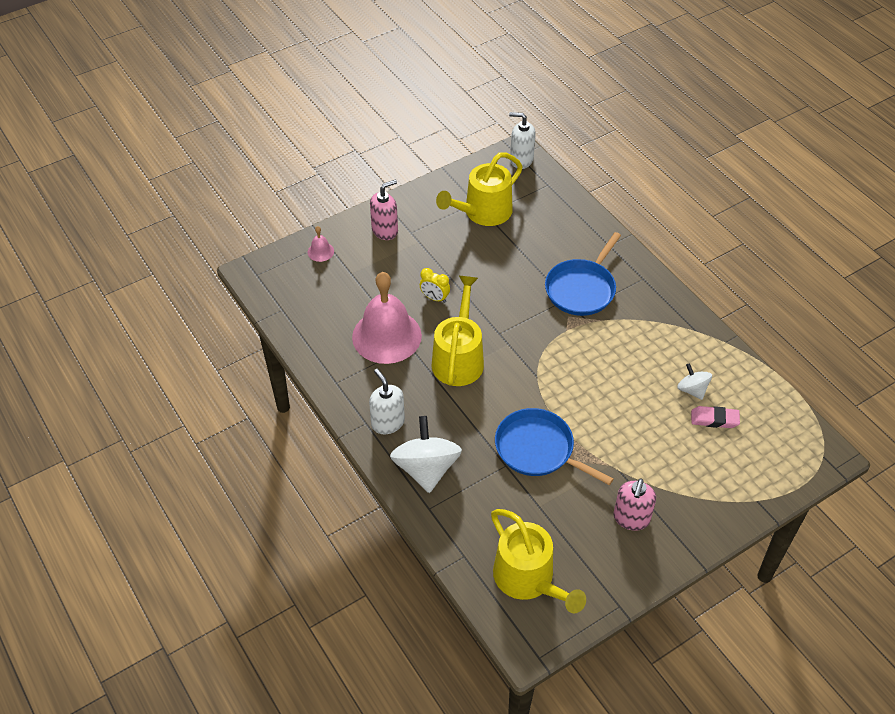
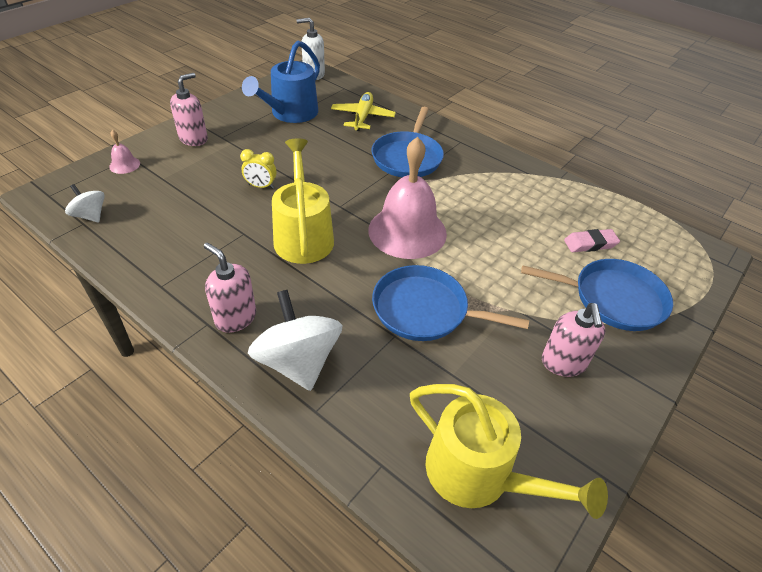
camera: 20 degrees left, 5 degrees down
pink bell [352,272,422,364] -> pink bell moved to [368,137,447,259]
white soap dispenser [369,369,405,434] -> pink soap dispenser [204,242,256,333]
yellow watering can [436,152,523,226] -> blue watering can [242,40,320,123]
white spinning top [677,363,712,400] -> white spinning top moved to [65,184,105,222]
none -> yellow plane [331,92,396,131]
none -> blue pan [521,259,673,331]

